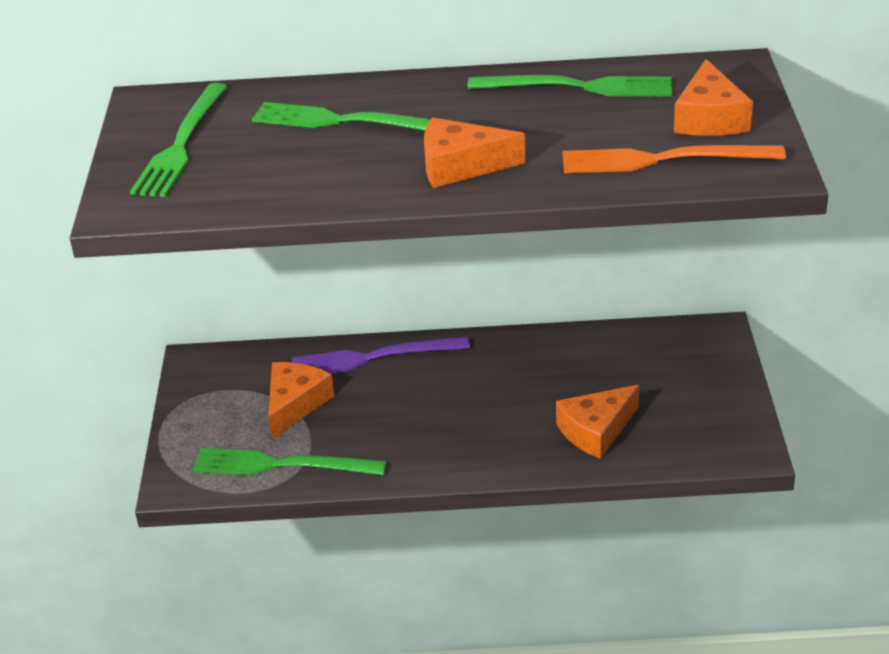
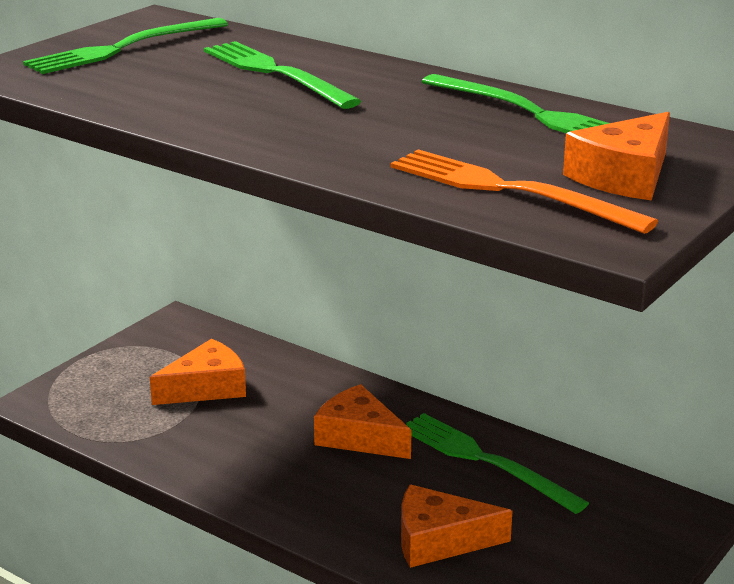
camera: 35 degrees right, 10 degrees down
green fork [193,448,387,475] -> green fork moved to [406,413,589,514]
purple fork [292,337,470,373] -> none
orange cheese [424,118,526,188] -> orange cheese moved to [314,384,412,459]

